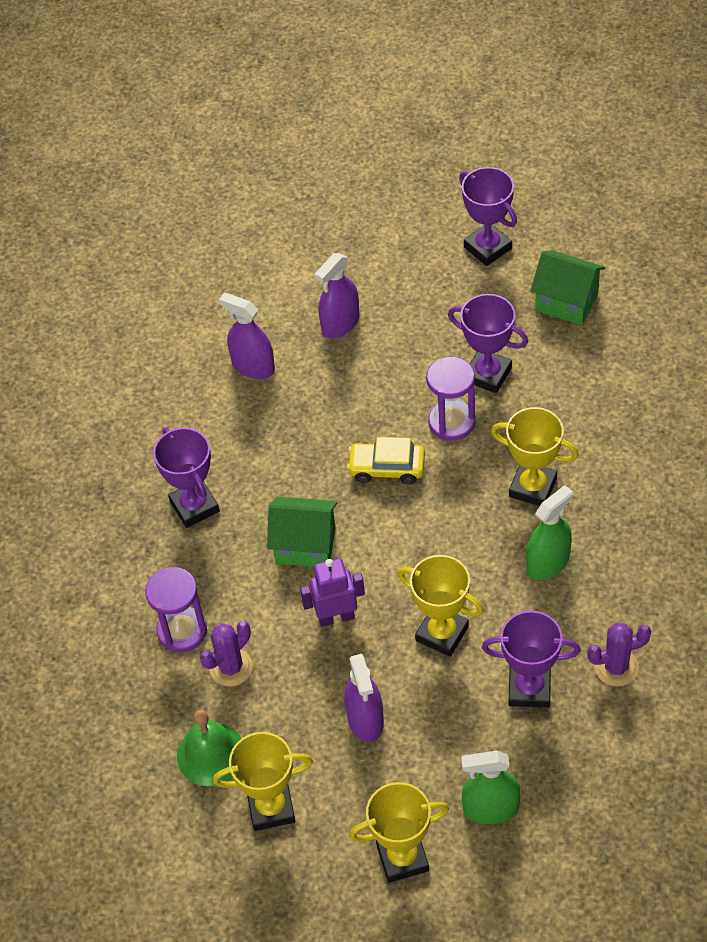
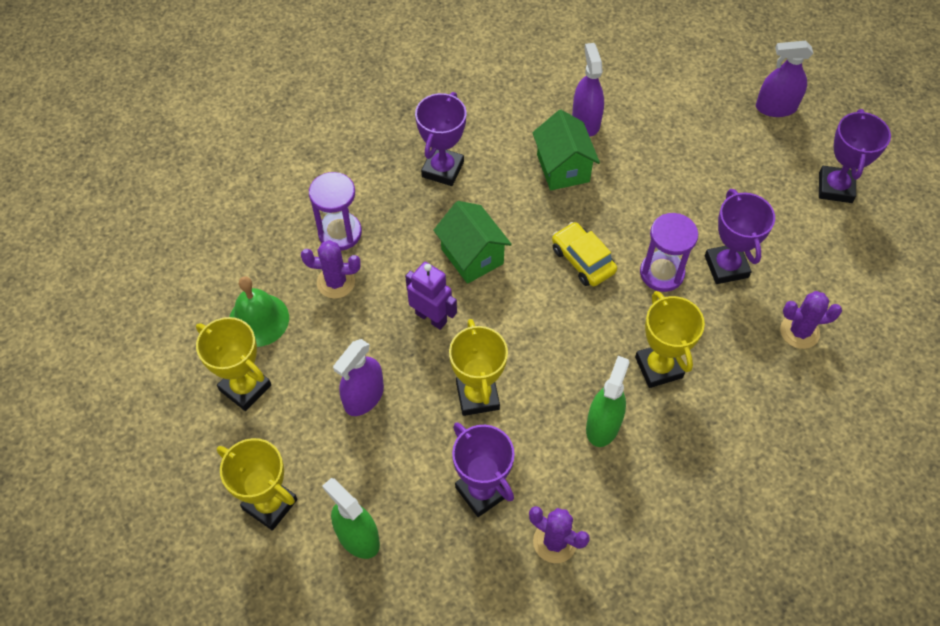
camera: 45 degrees right, 5 degrees up
purple spray bottle [315,253,359,339] -> purple spray bottle moved to [756,41,813,117]
green spray bottle [526,485,573,580] -> green spray bottle turned 75 degrees counterclockwise [586,356,630,447]
green house [530,250,605,325] -> green house moved to [532,110,600,190]
none -> purple cactus [780,291,842,349]

